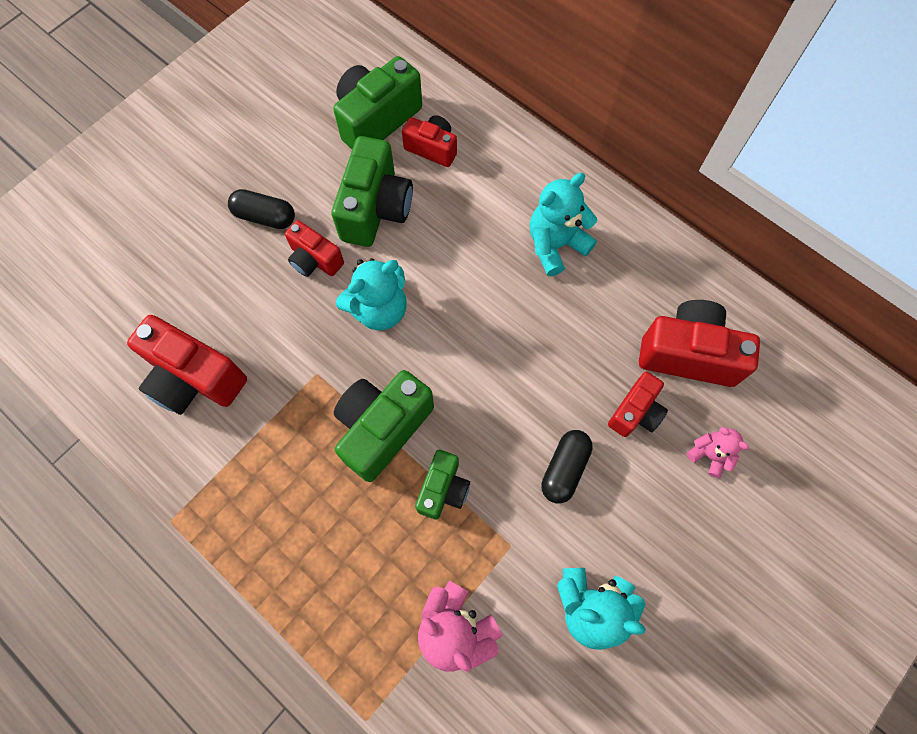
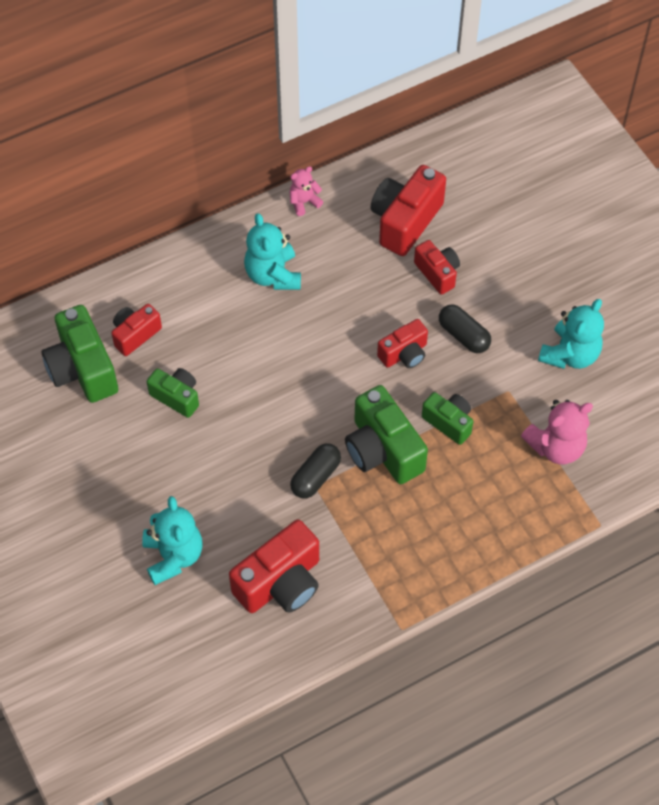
camera: 70 degrees left, 10 degrees down
black capsule [228,189,295,229] -> black capsule moved to [290,443,341,498]
red camera [285,220,344,277] -> red camera moved to [377,319,428,368]
green camera [332,136,413,247] -> green camera [147,368,199,418], size x0.59
turquoise teddy bear [336,258,407,330] -> turquoise teddy bear moved to [142,496,203,585]
pink teddy bear [687,427,749,478] -> pink teddy bear moved to [289,166,323,216]

